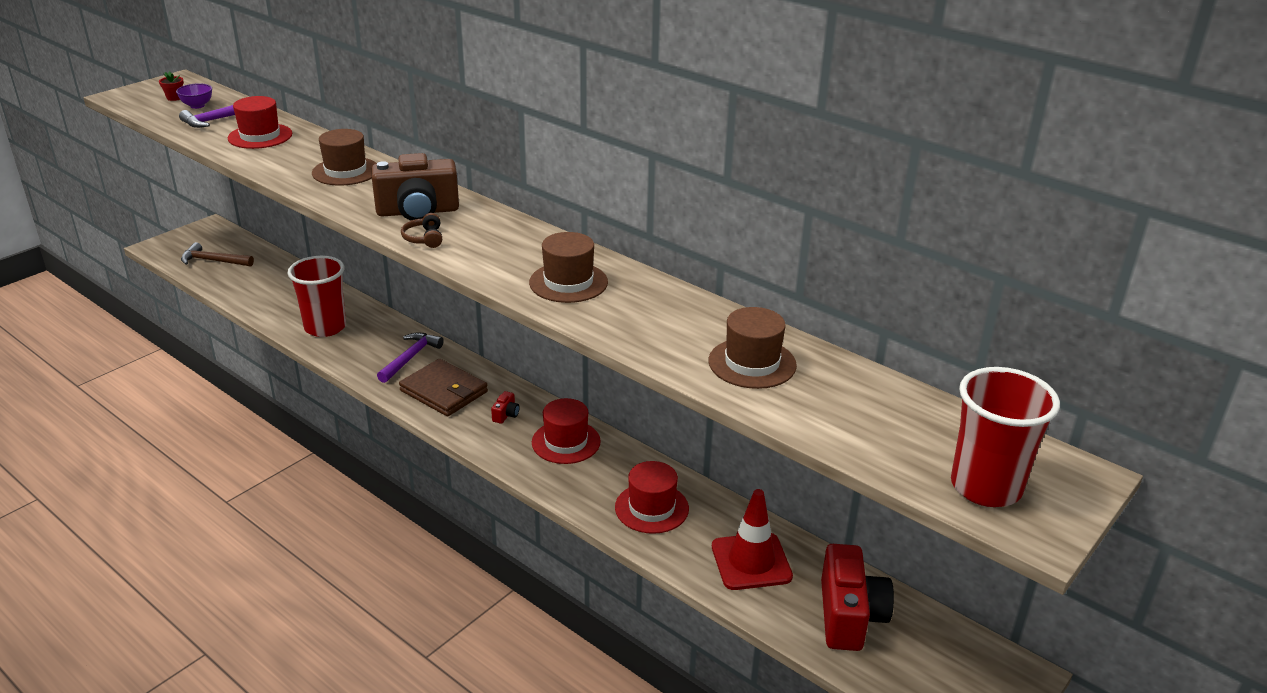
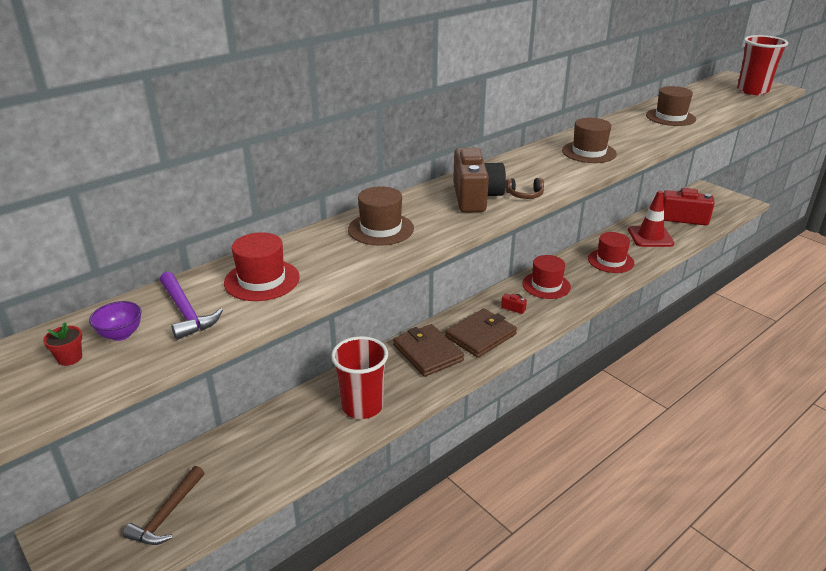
camera: 80 degrees left, 0 degrees up
purple hammer [377,332,444,383] -> brown wallet [393,324,464,377]

